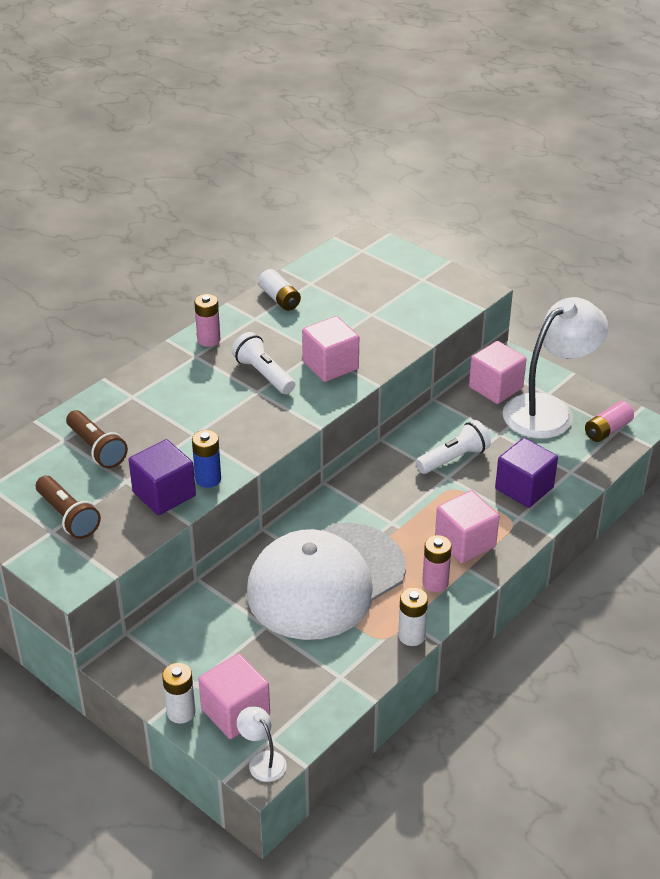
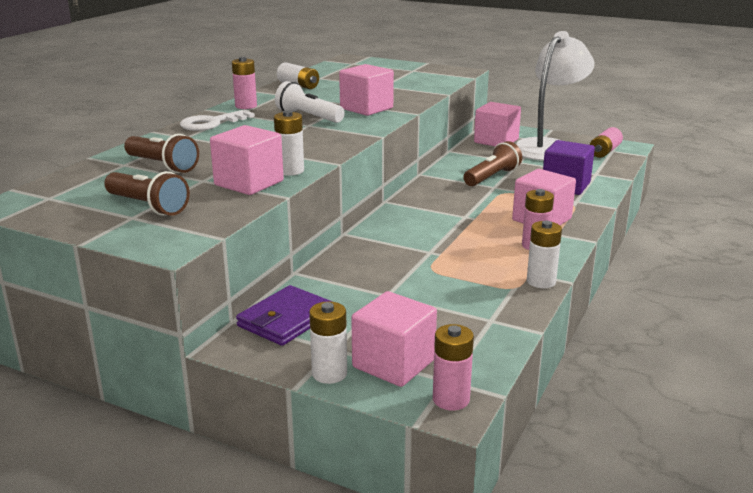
camera: 15 degrees left, 15 degrees down
purple cube [129,439,196,515] -> pink cube [210,125,284,195]
blue battery [192,430,221,488] -> white battery [274,110,304,176]
white lamp [237,706,287,782] -> pink battery [433,324,474,411]
white cap [247,523,406,640] -> none
white flashlight [416,420,491,474] -> brown flashlight [463,141,522,186]
none -> white key [180,109,255,131]
none -> purple wallet [236,285,333,346]

